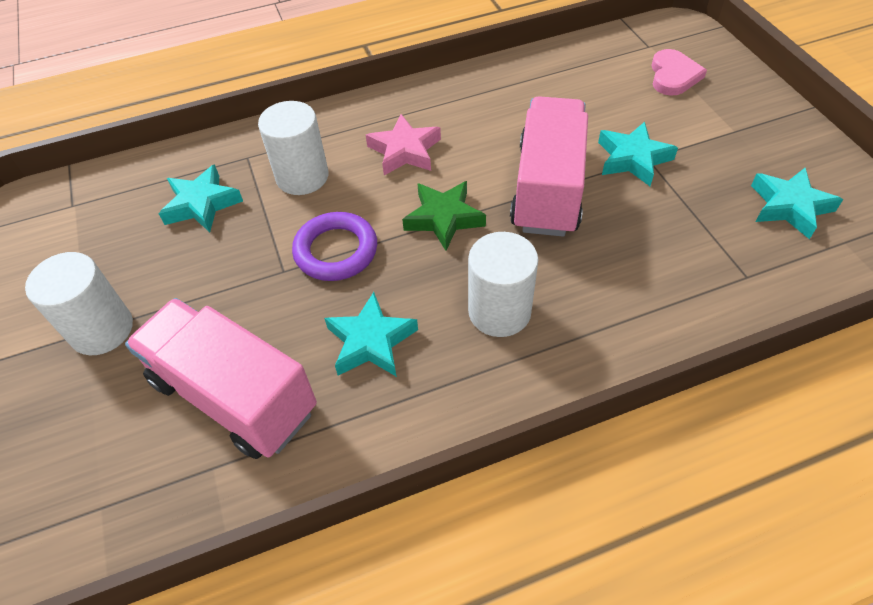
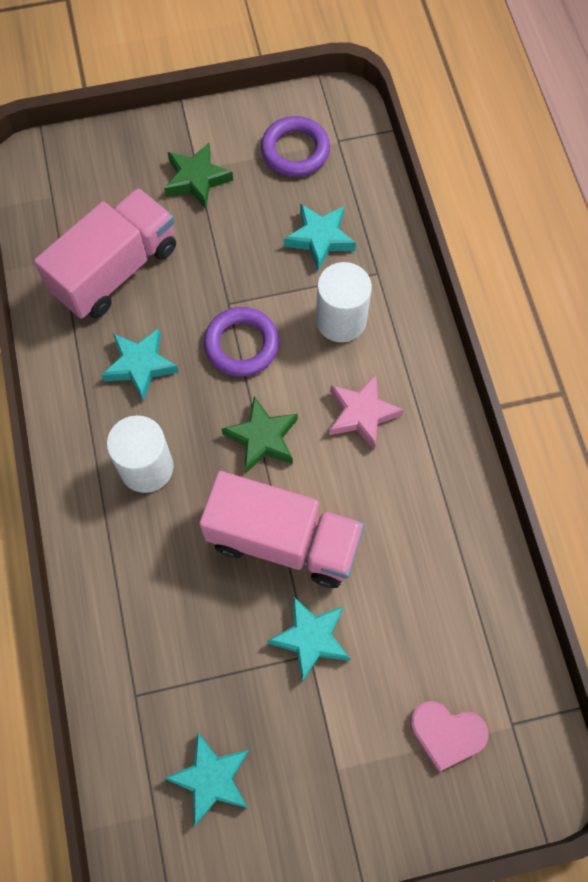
camera: 95 degrees right, 15 degrees up
white cylinder [25,252,133,355] -> green star [164,143,233,209]
none -> purple ring [261,116,330,177]

